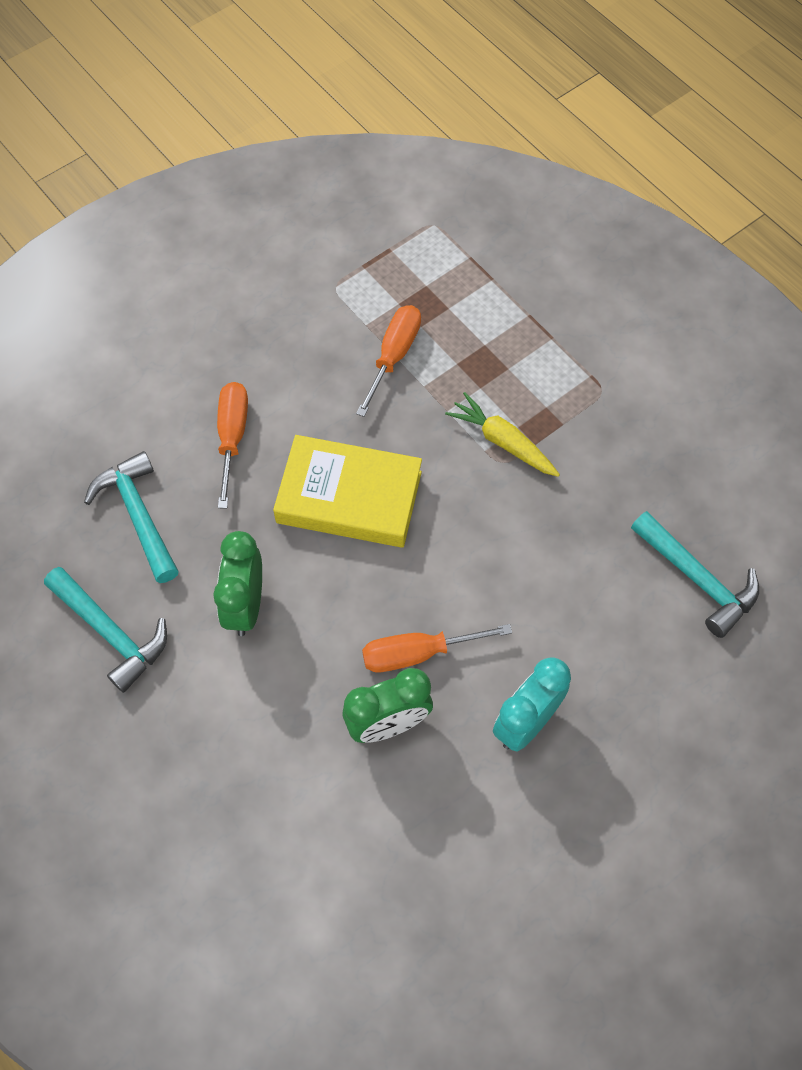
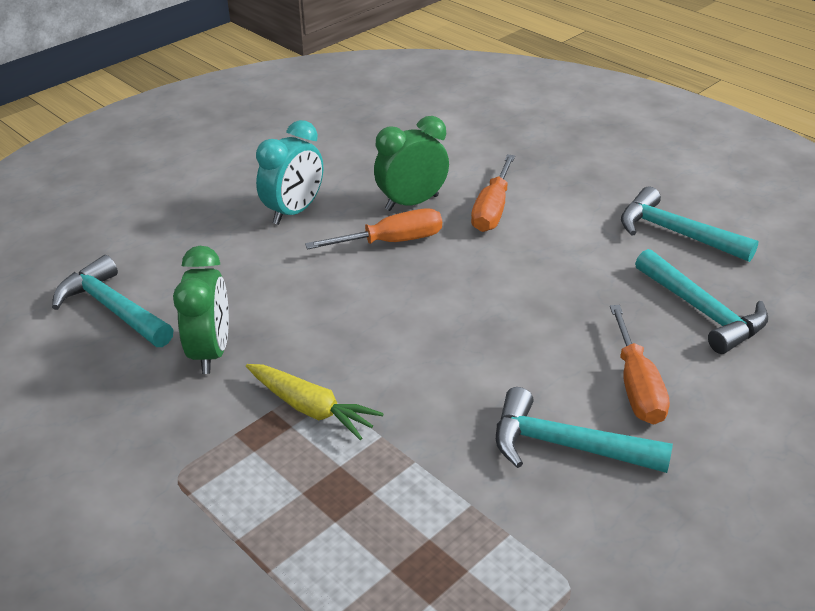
camera: 175 degrees right, 25 degrees down
green clock [213,531,262,636] -> green clock moved to [173,246,229,374]
yellow book [273,435,422,548] -> none
orange screwdriver [356,305,421,417] -> orange screwdriver moved to [471,154,515,232]
none -> turquoise hammer [496,387,673,473]

